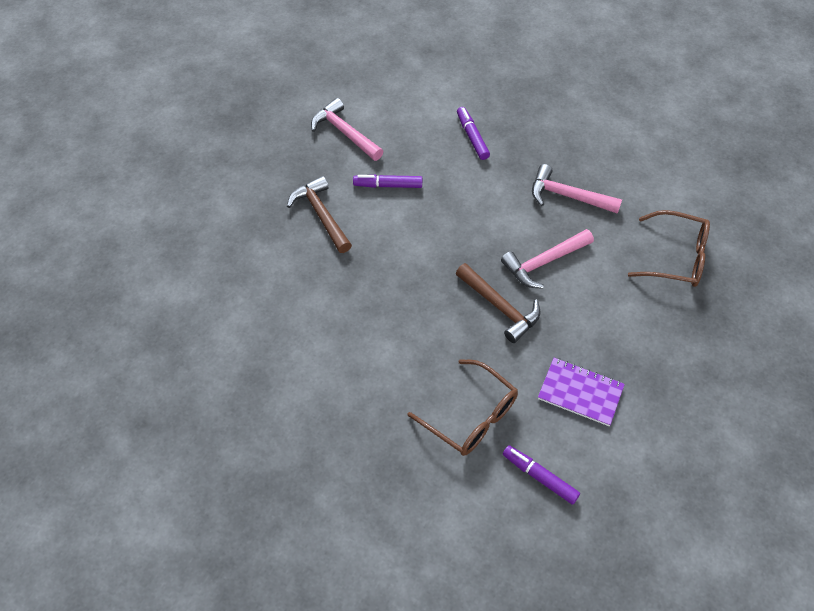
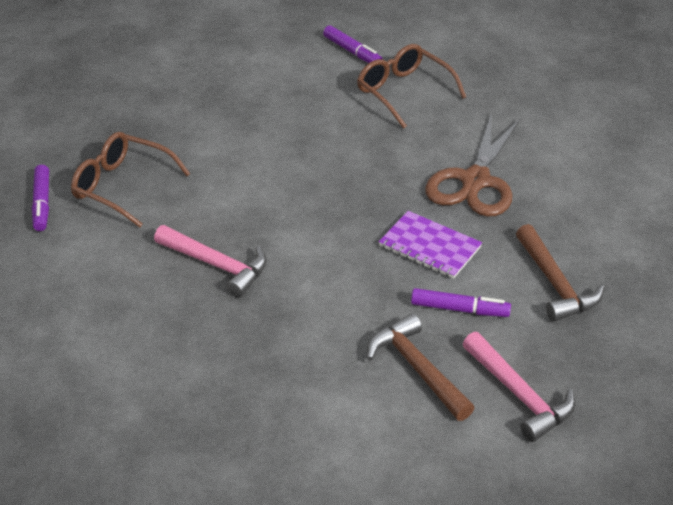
camera: 170 degrees left, 15 degrees down
brown hammer [456,263,541,343] -> brown hammer moved to [367,313,474,421]
purple marker [457,107,490,160] -> purple marker moved to [32,165,49,231]
pink hammer [501,229,594,289] -> none
purple notebook [538,358,625,426] -> purple notebook moved to [379,211,482,279]
none -> brown scissors [425,112,521,217]

